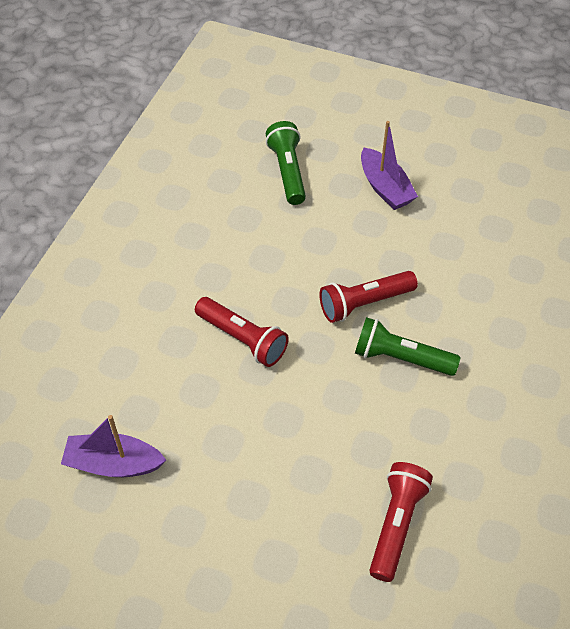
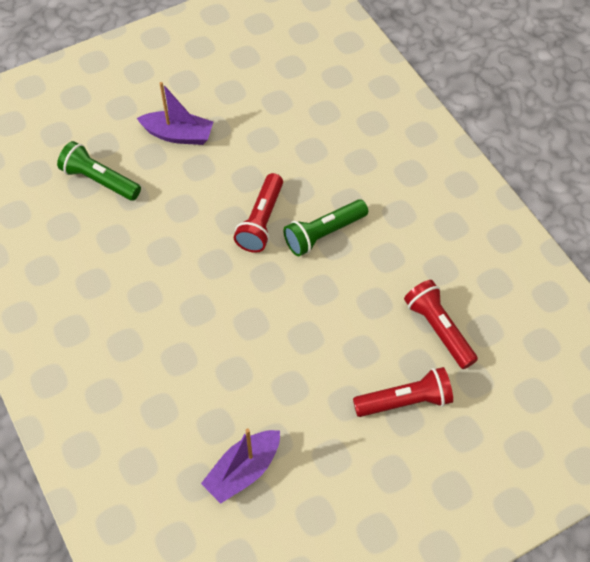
camera: 50 degrees left, 5 degrees up
red flashlight [195,297,289,367] -> red flashlight moved to [353,367,453,417]

